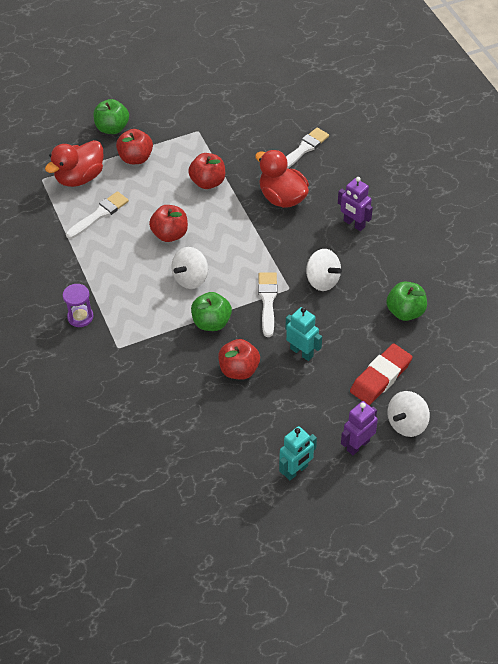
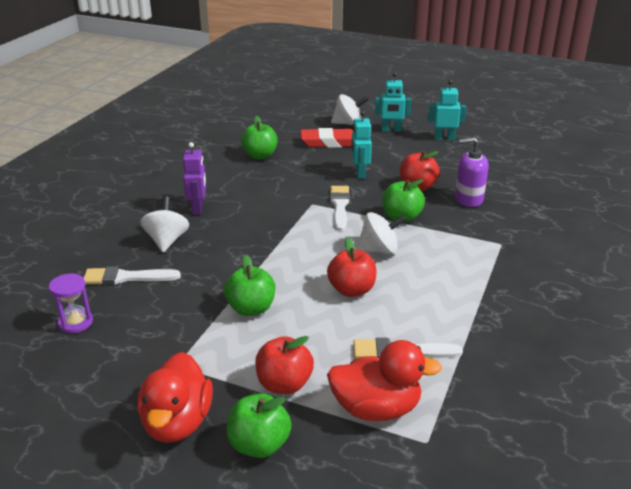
camera: 135 degrees left, 20 degrees down
purple hourglass [63,284,93,327] -> purple hourglass moved to [49,273,93,333]
red apple [188,153,225,189] -> green apple [224,255,275,316]
red duck [255,150,309,208] -> red duck moved to [137,352,213,443]
white brush [258,272,278,337] -> white brush turned 135 degrees clockwise [330,186,350,231]
white spinning top [306,249,342,291] -> white spinning top moved to [140,197,189,252]
purple robot [341,401,378,455] -> turquoise robot [375,72,411,132]
none -> purple soap dispenser [455,137,489,207]

